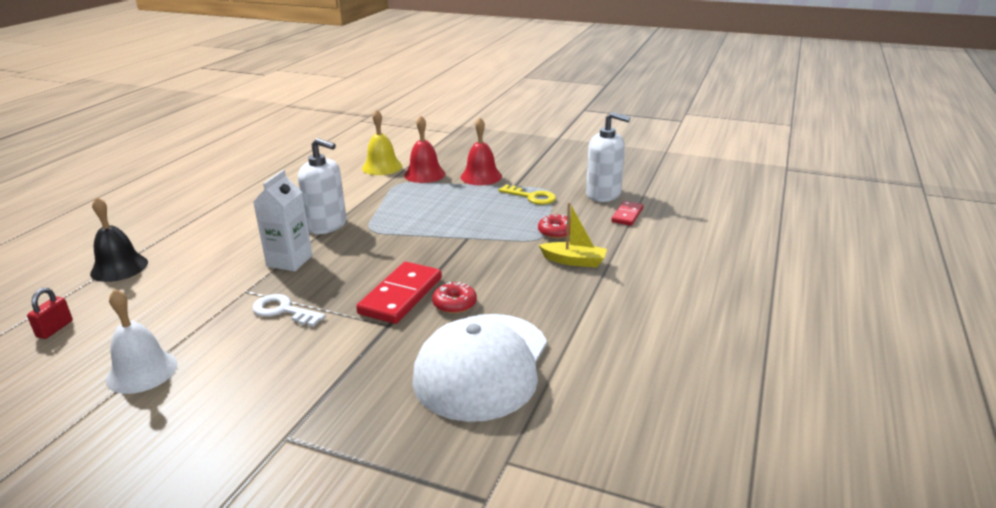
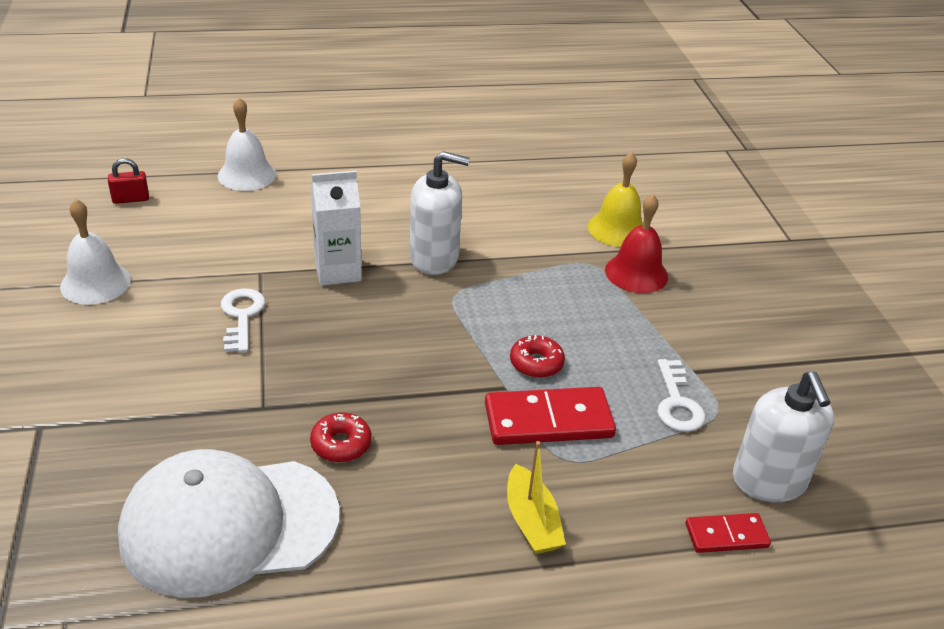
camera: 55 degrees right, 10 degrees up
black bell [90,197,148,282] -> white bell [218,97,276,191]
white soap dispenser [298,138,346,234] -> white soap dispenser turned 75 degrees counterclockwise [410,151,470,275]
red domino [356,262,442,324] -> red domino moved to [485,387,616,445]
red bell [461,117,502,185] -> none
yellow key [498,185,556,205] -> white key [657,359,706,432]
red donut [538,215,571,239] -> red donut moved to [510,335,565,378]

